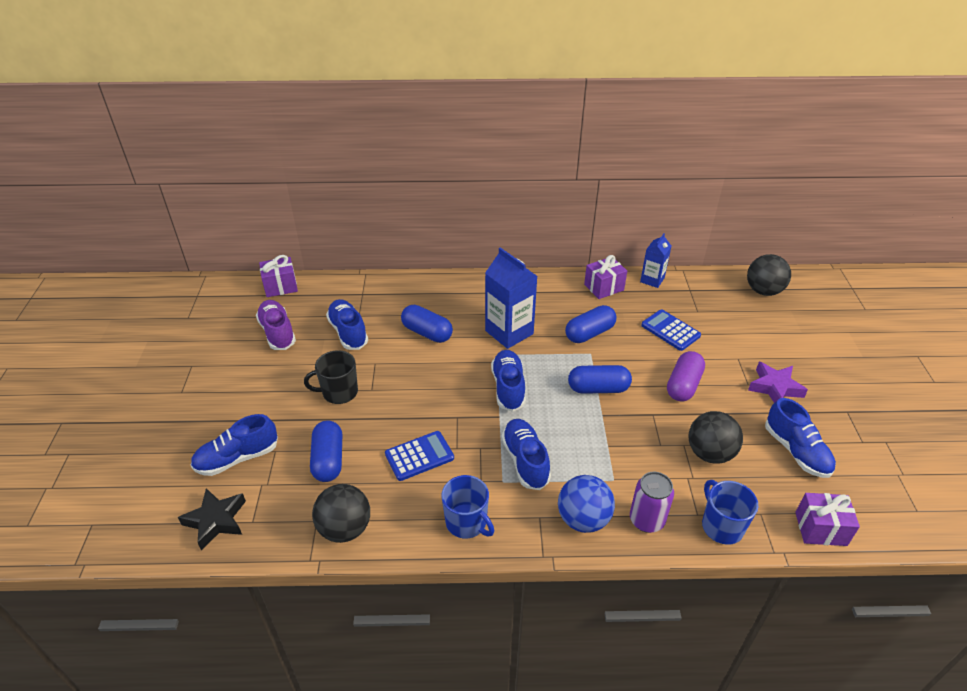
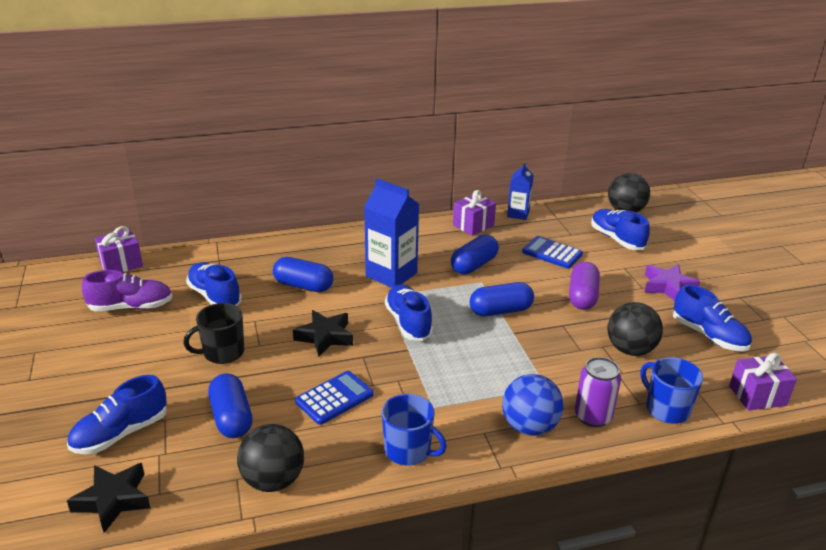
camera: 15 degrees left, 10 degrees down
purple shoe [256,300,296,350] -> purple shoe turned 120 degrees clockwise [82,270,173,312]
blue shoe [502,419,551,490] -> blue shoe moved to [591,209,650,250]
none -> black star [293,310,353,357]

